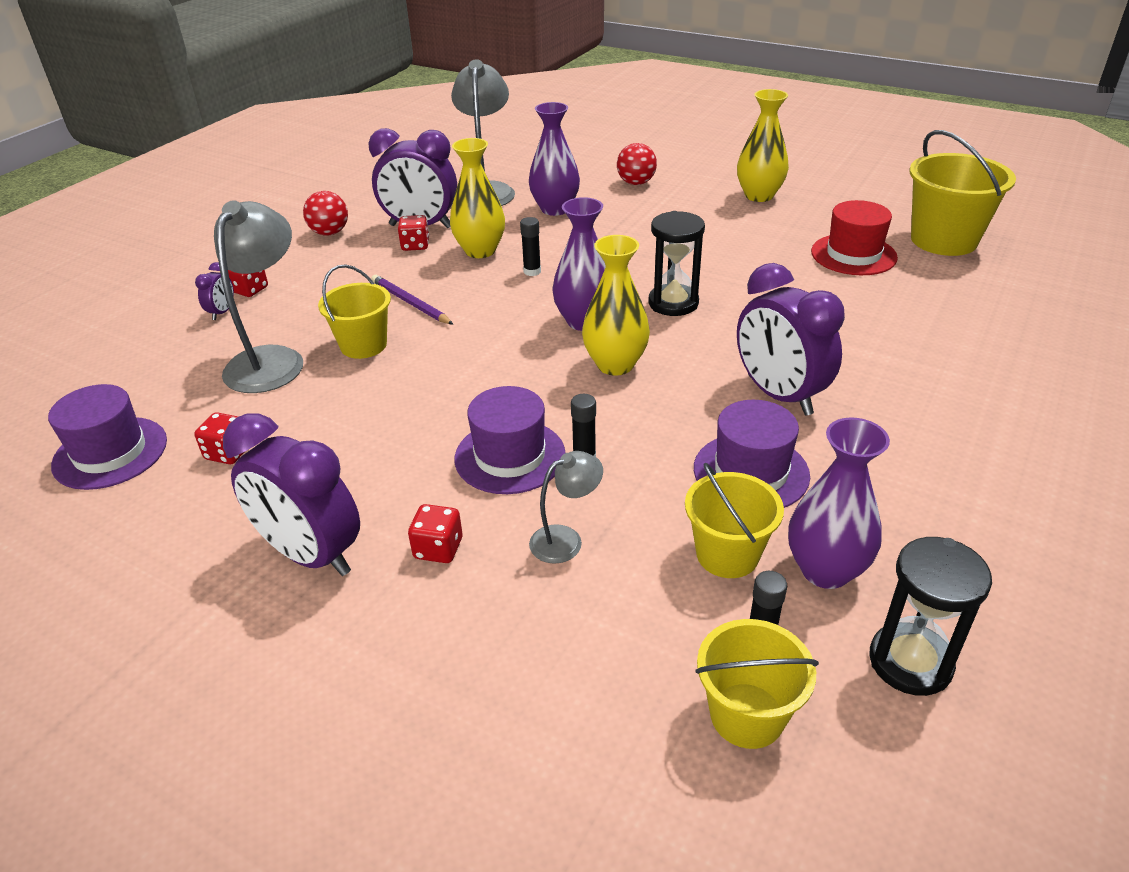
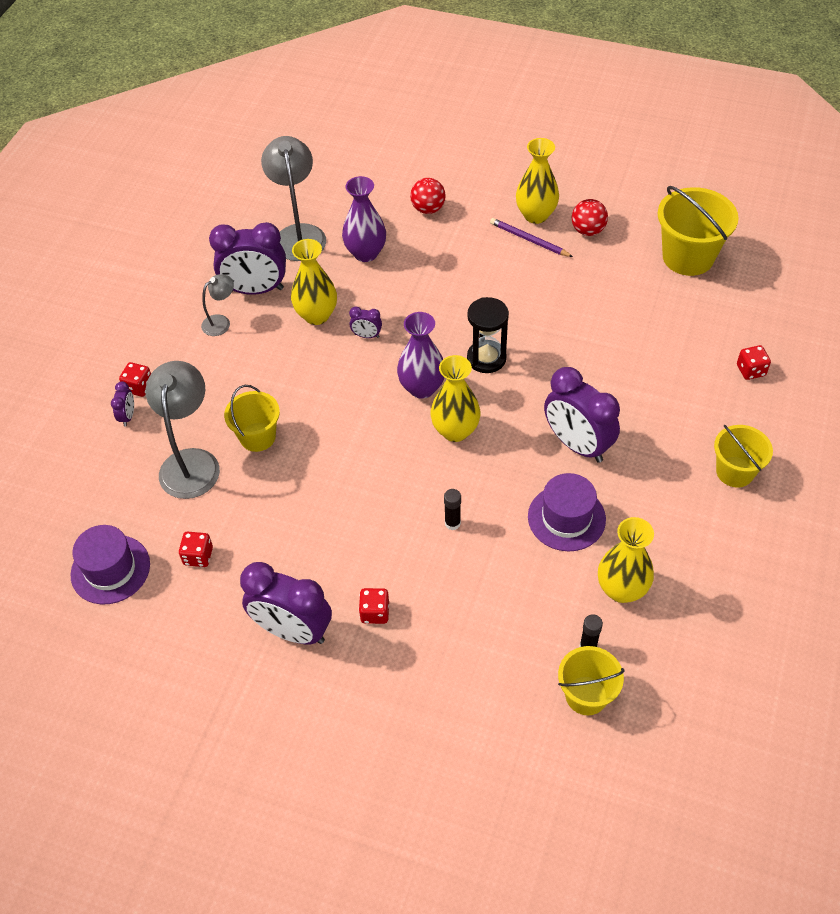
camera: 10 degrees left, 15 degrees up
red ball [303,191,348,236] -> red ball moved to [572,199,608,236]
purple pencil [371,275,453,324] -> purple pencil moved to [490,218,573,257]
red dice [398,215,429,251] -> red dice moved to [737,345,771,380]
purple hat [455,386,565,494] -> none
black glue stick [520,217,541,276] -> purple clock [349,306,382,338]
grey lamp [529,451,603,564] -> grey lamp moved to [201,274,234,336]
yellow bucket [685,463,784,578] -> yellow bucket moved to [714,425,773,487]
purple vase [788,417,890,589] -> yellow vase [598,517,654,603]
red hat [811,200,898,275] -> none
black hourglass [869,537,992,696] -> none

